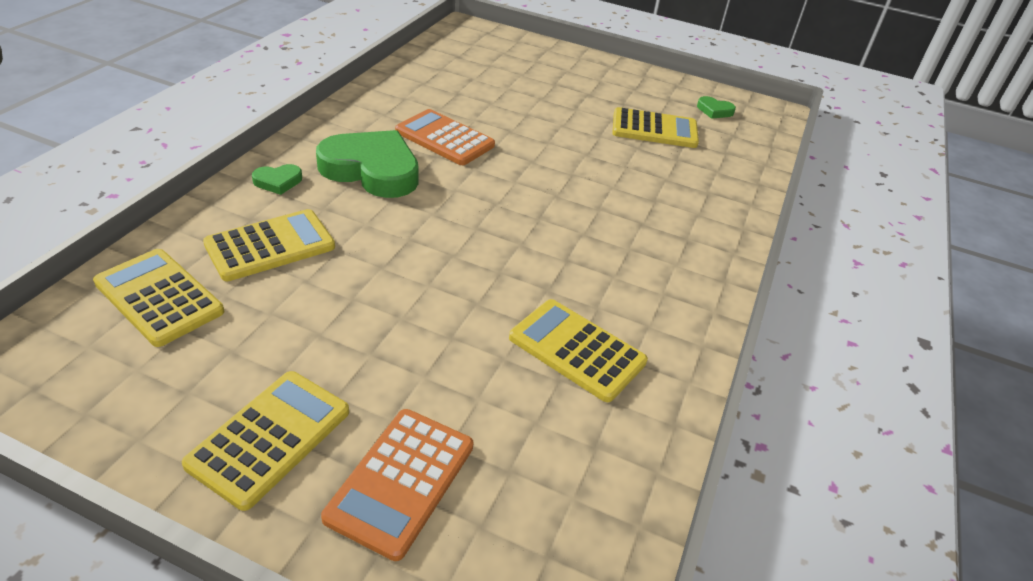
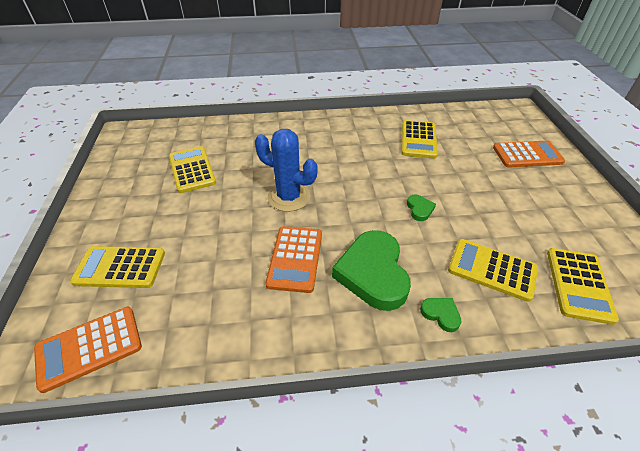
camera: 115 degrees left, 5 degrees up
yellow calculator [182,371,349,511] -> yellow calculator moved to [70,246,165,288]
green heart [697,96,736,119] -> green heart moved to [407,195,436,221]
none -> orange calculator [34,307,142,393]
none -> blue cactus [255,129,317,212]

